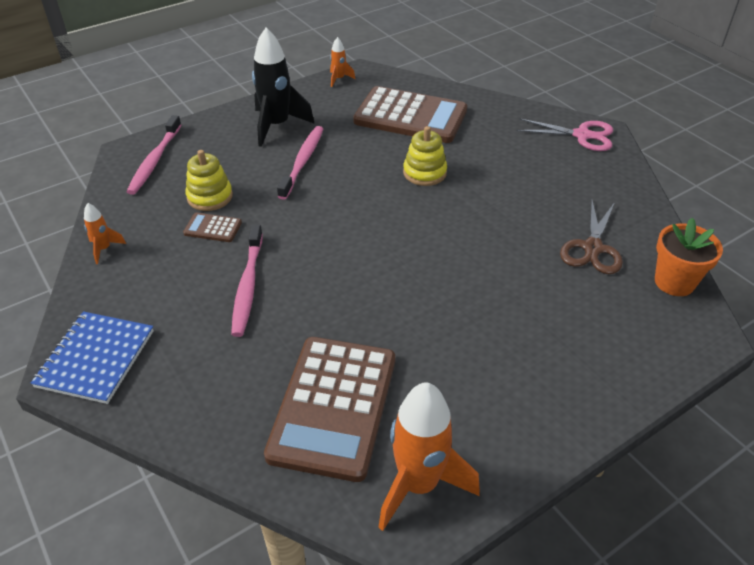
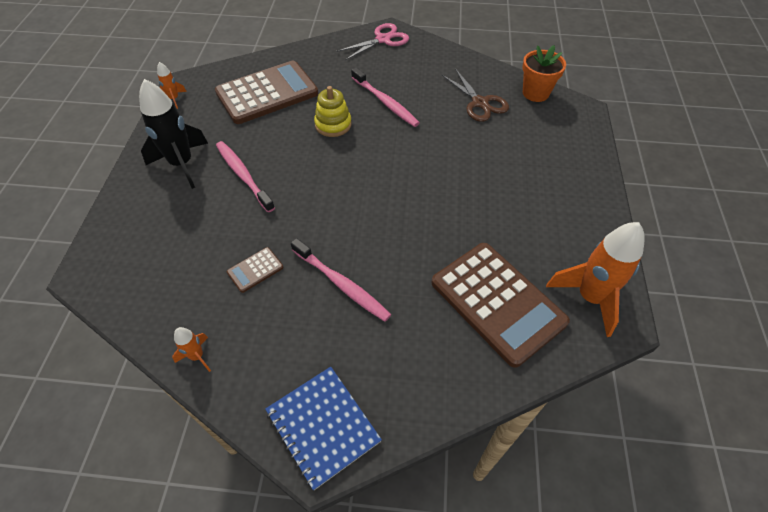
camera: 50 degrees left, 10 degrees up
pink toothbrush [126,115,181,195] -> pink toothbrush moved to [351,67,420,127]
yellow stacking toy [185,150,233,211] -> none

